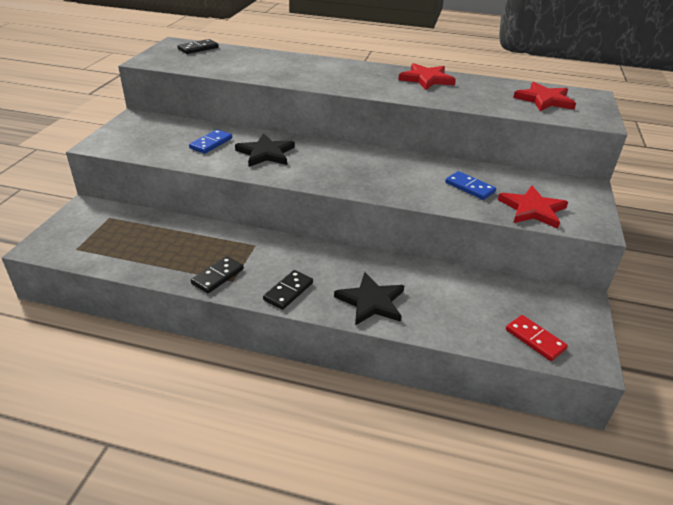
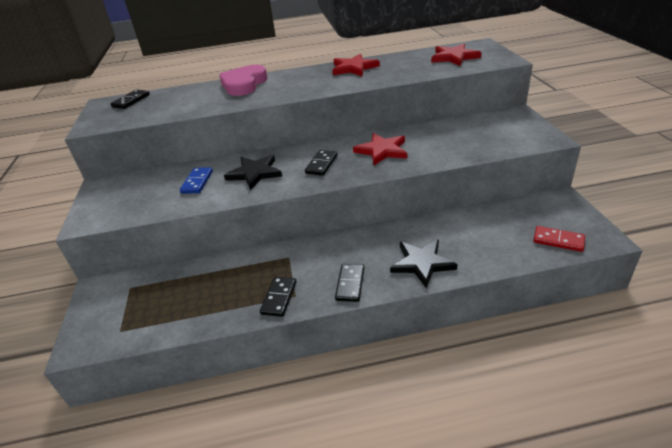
camera: 20 degrees left, 0 degrees up
blue domino [445,171,496,200] -> none
red star [498,186,568,229] -> red star moved to [353,133,407,165]
none -> pink heart [219,65,267,96]
none -> black domino [305,150,338,176]

